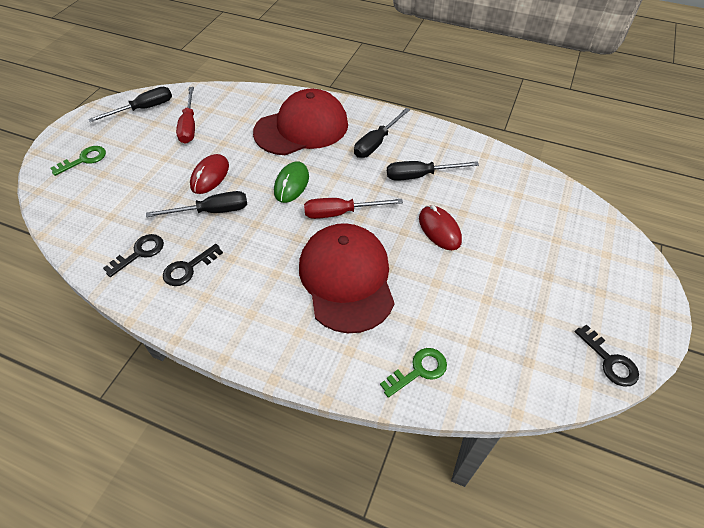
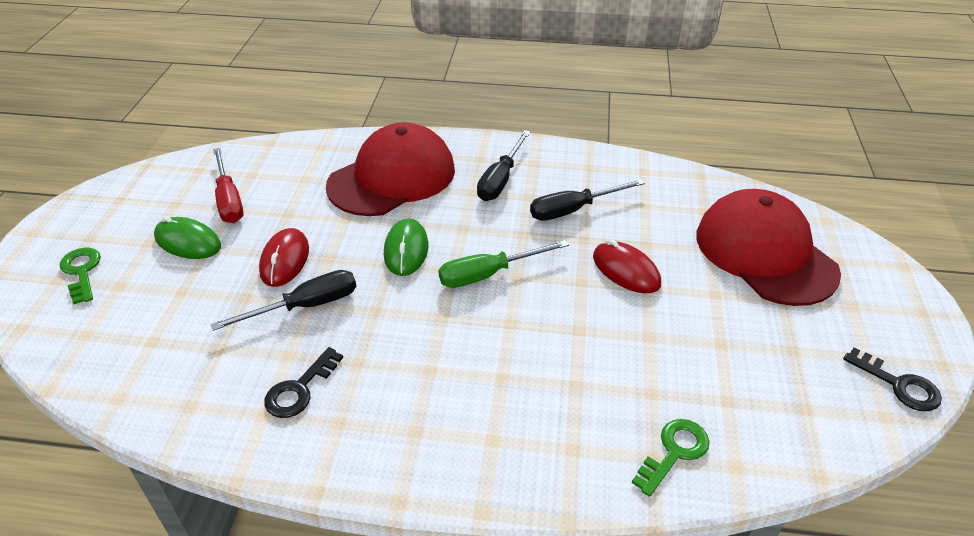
camera: 15 degrees left, 10 degrees down
green key [51,146,106,176] -> green key turned 60 degrees counterclockwise [60,248,101,304]
black screwdriver [88,87,172,122] -> none
black key [103,234,164,277] -> none
red cap [299,223,394,333] -> red cap moved to [696,189,841,306]
red screwdriver [304,198,403,219] -> green screwdriver [438,240,569,288]
none -> green mouse [154,216,221,259]

